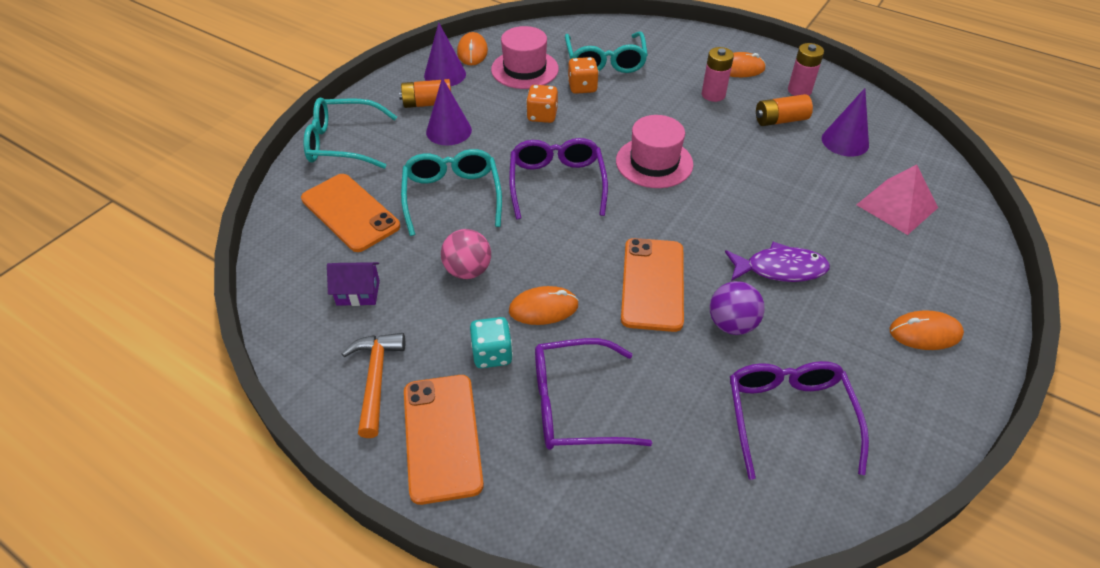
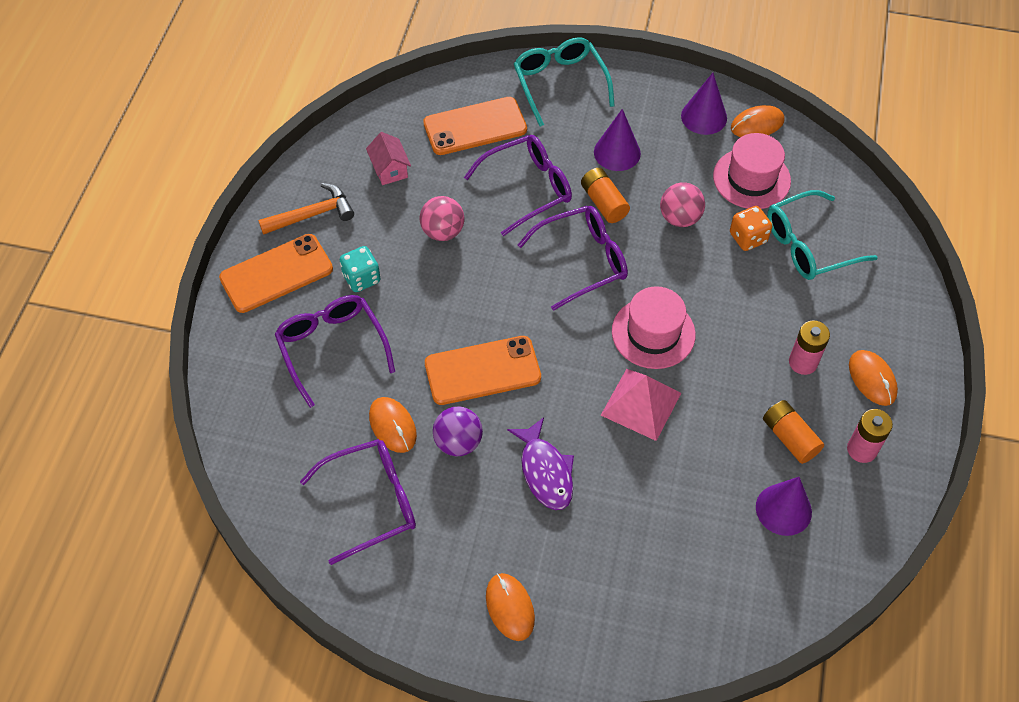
camera: 70 degrees right, 10 degrees up
orange phone [301,174,400,252] -> orange phone turned 45 degrees clockwise [423,97,527,155]
purple house [327,262,380,306] -> pink house [366,132,411,185]
orange battery [399,79,451,108] -> orange battery moved to [581,168,630,223]
turquoise glasses [401,149,502,236] -> purple glasses [464,135,572,236]
orange mouse [509,286,579,325] -> orange mouse moved to [369,397,417,453]
orange dice [526,85,558,123] -> pink ball [660,182,705,227]
pink pyramid [856,164,938,235] -> pink pyramid moved to [601,369,681,441]

